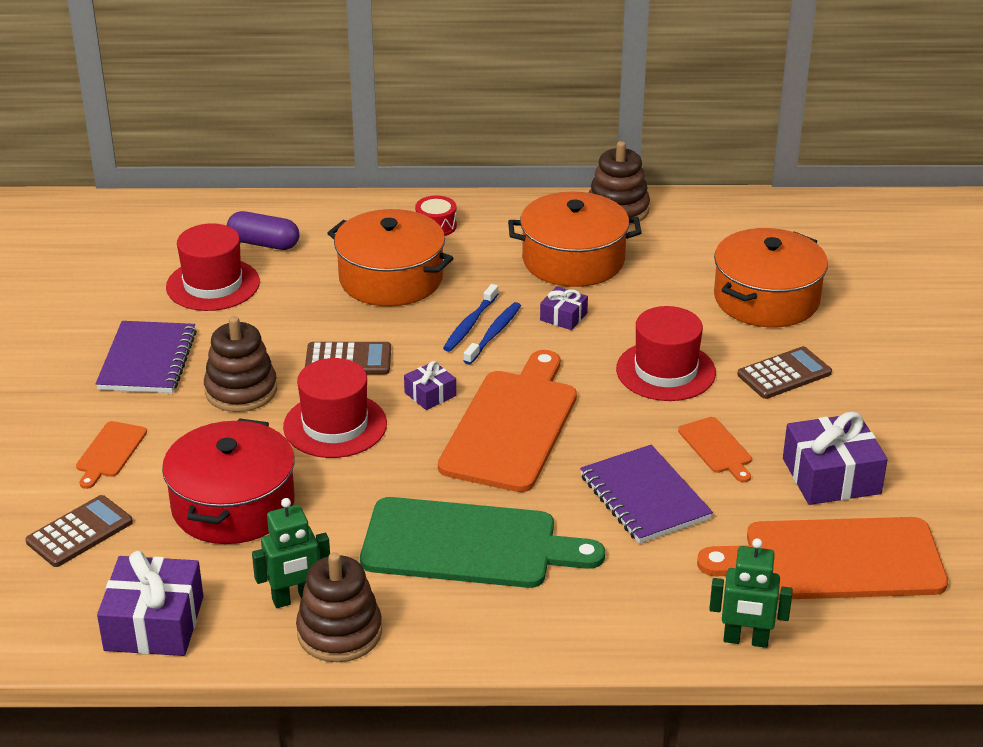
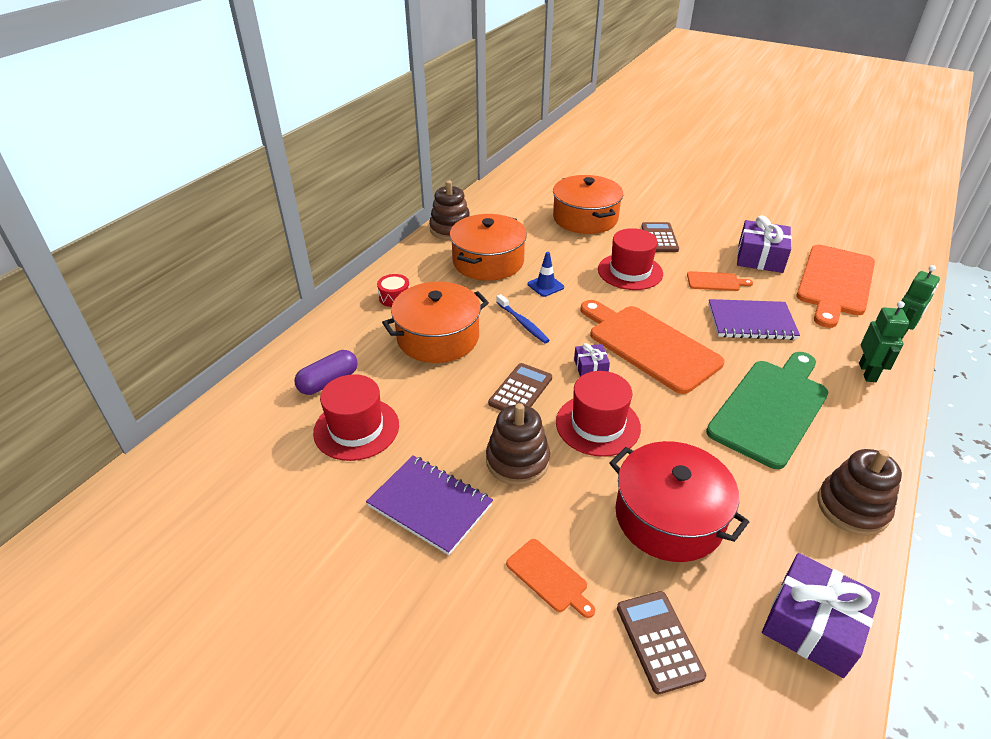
camera: 60 degrees left, 5 degrees up
green robot [252,498,330,608] -> green robot moved to [859,301,909,382]
blue toothbrush [464,302,521,365] -> none
purple gift [540,286,588,330] -> blue traffic cone [528,252,564,297]

